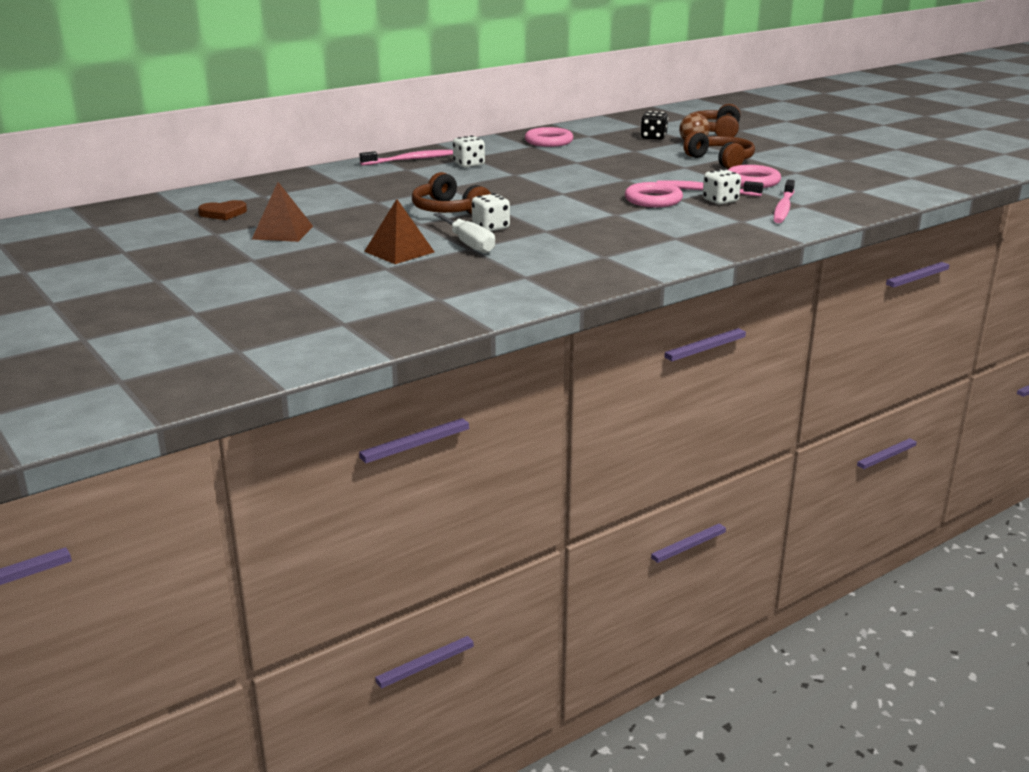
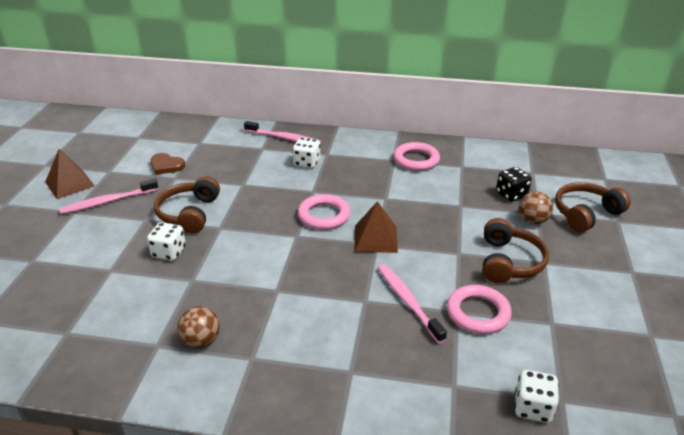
camera: 45 degrees right, 10 degrees up
brown heart [198,200,247,220] -> brown heart moved to [151,153,185,175]
brown pyramid [364,199,434,264] -> brown pyramid moved to [355,201,398,253]
white screwdriver [433,213,495,253] -> none
pink ring [625,182,683,207] -> pink ring moved to [298,194,351,230]
white dice [703,169,741,205] -> white dice moved to [514,370,559,423]
pink toothbrush [774,180,795,223] -> pink toothbrush moved to [59,179,158,214]
none -> brown ball [177,306,220,348]

